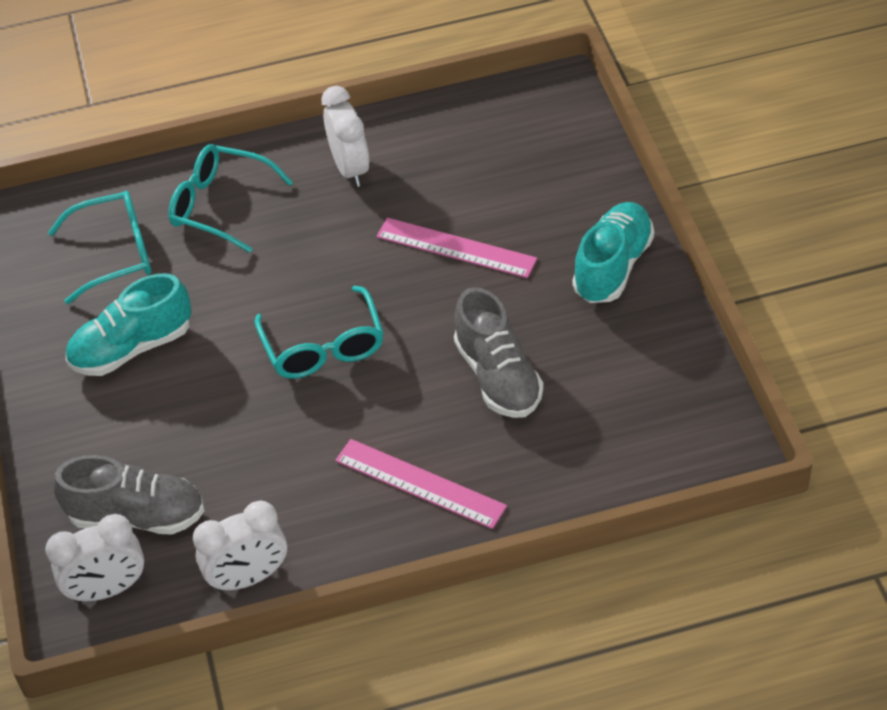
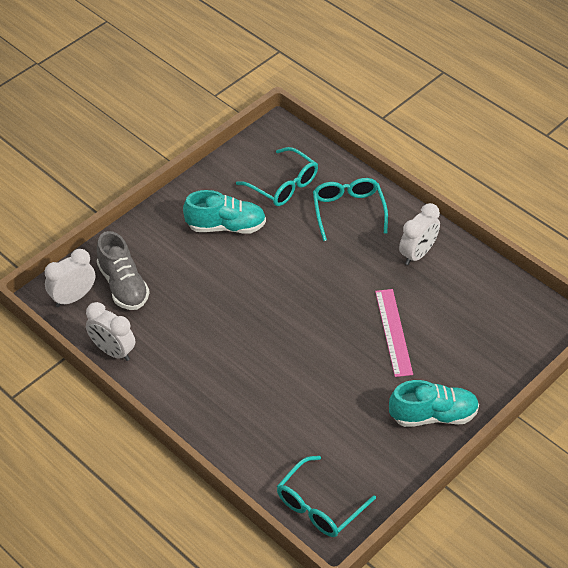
camera: 55 degrees right, 0 degrees up
white clock [45,514,145,602] -> white clock turned 105 degrees clockwise [45,249,95,307]
turquoise shoe [66,273,192,376] -> turquoise shoe turned 150 degrees clockwise [183,190,266,234]
turquoise glasses [255,286,384,378] -> turquoise glasses moved to [277,456,376,537]
pink ruler [335,439,507,529] -> none
grey shoe [454,287,544,418] -> none

